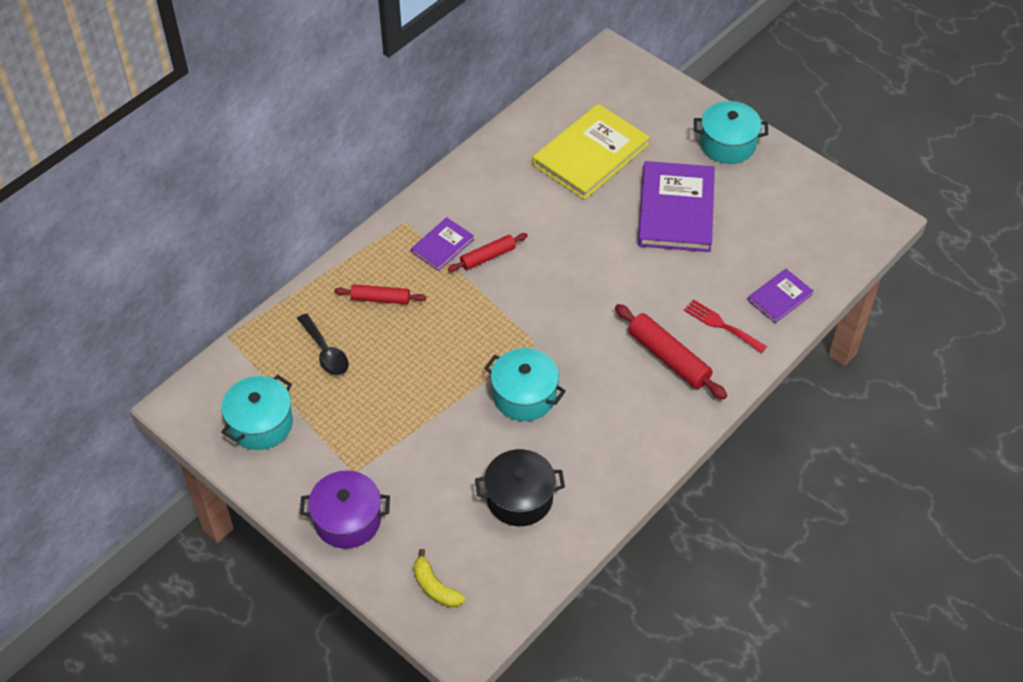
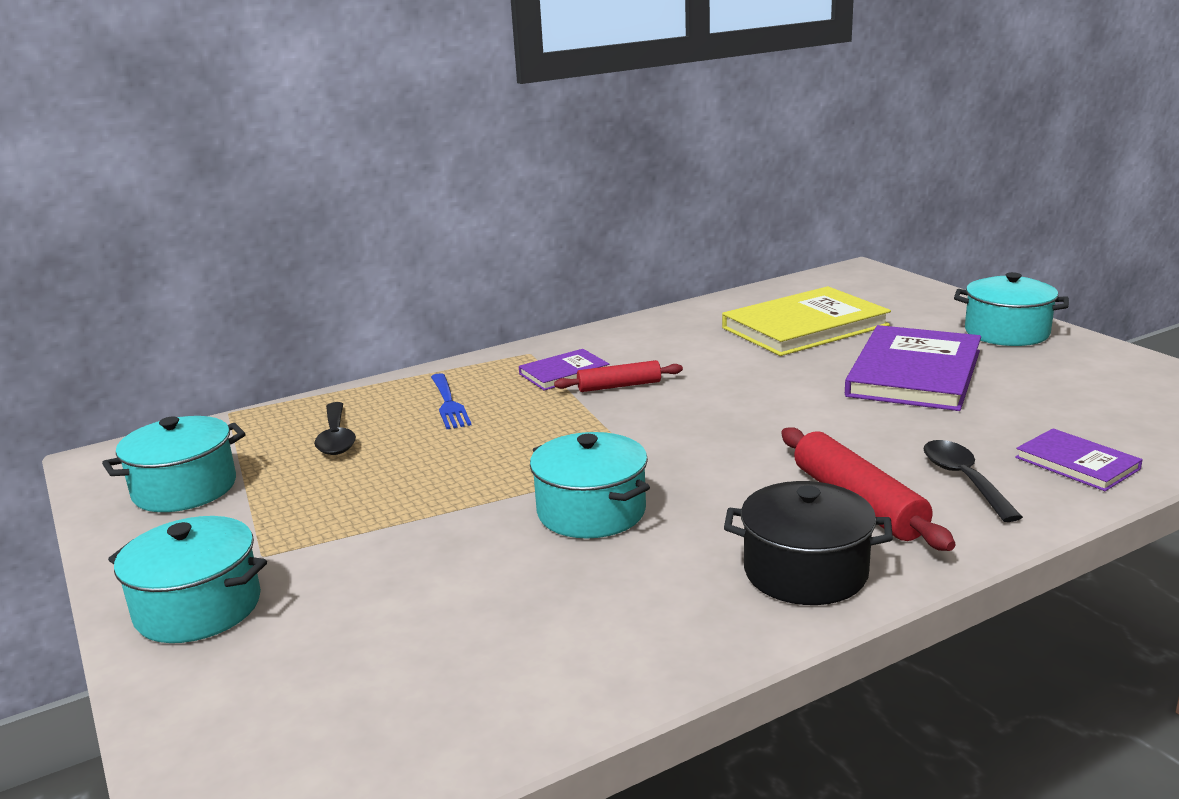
camera: 20 degrees right, 30 degrees down
purple pot [300,470,390,549] -> turquoise pot [108,516,267,643]
red rolling pin [334,284,426,304] -> blue fork [431,373,472,429]
yellow banana [414,549,465,608] -> none
black pot [475,449,565,526] -> black pot moved to [724,481,893,605]
red fork [684,299,767,353] -> black spoon [923,440,1023,522]
purple book [748,269,813,323] -> purple book turned 75 degrees clockwise [1015,428,1143,491]

